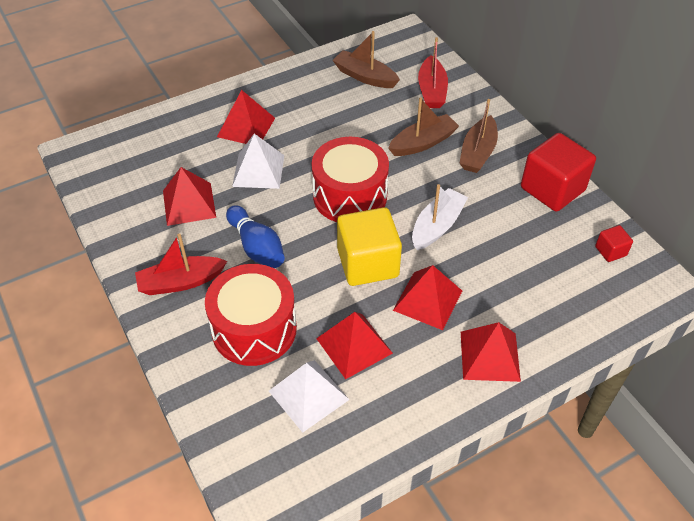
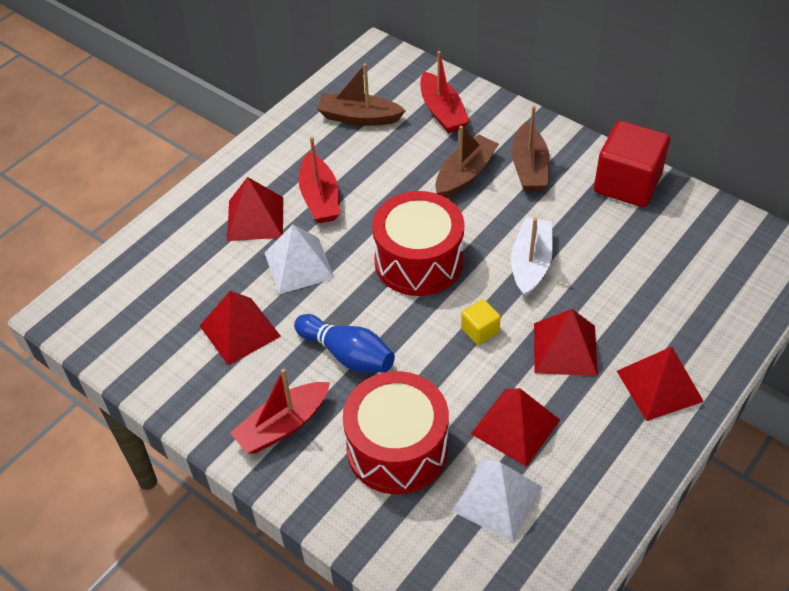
camera: 20 degrees left, 0 degrees up
yellow cube [337,207,402,286] -> yellow cube [461,299,501,345], size x0.46
red cube [595,225,633,262] -> none
none -> red boat [299,137,340,223]

